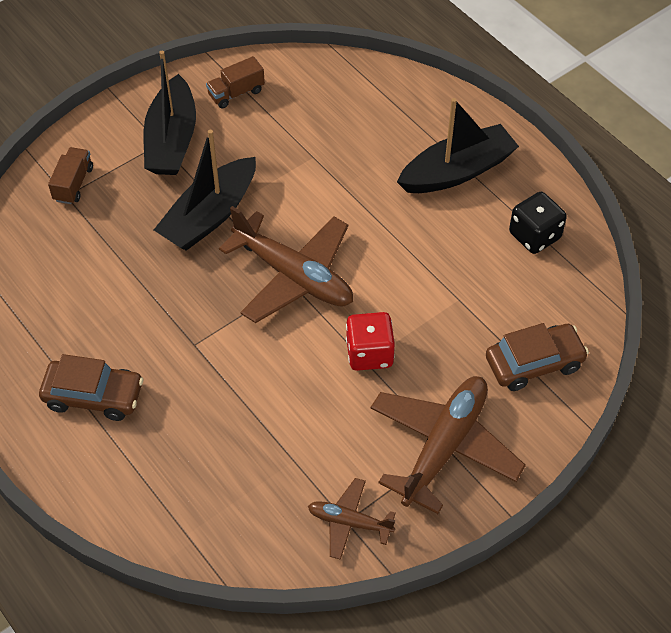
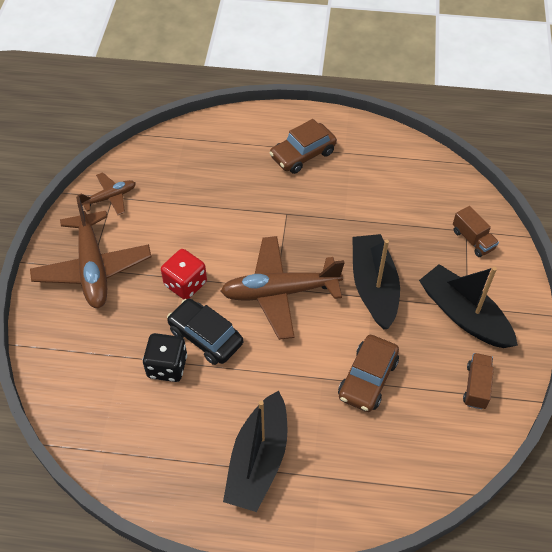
camera: 135 degrees right, 0 degrees up
brown car [486,323,589,391] -> brown car moved to [338,335,399,412]
black dice [509,192,567,254] -> black dice moved to [143,333,187,382]
none -> black car [167,299,243,365]

